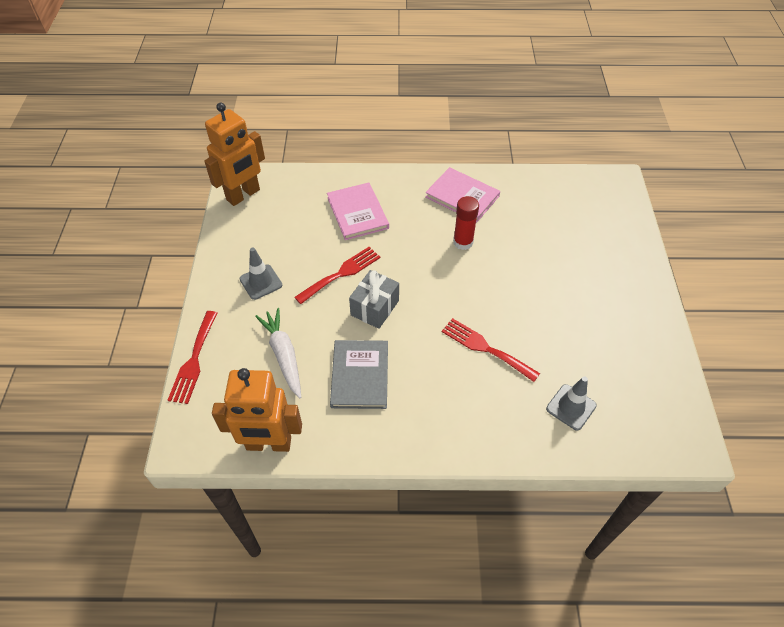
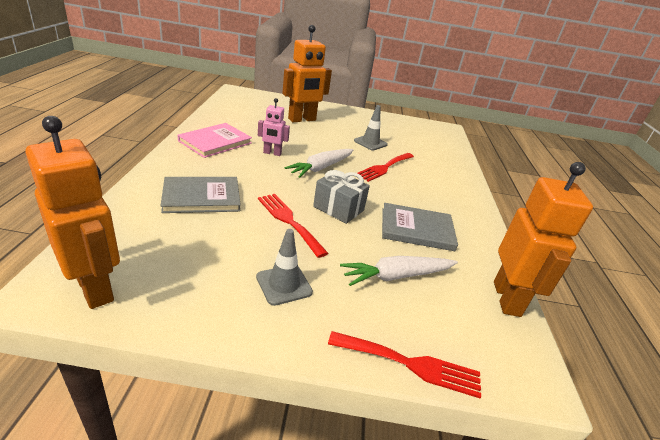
camera: 90 degrees left, 20 degrees down
pink book [327,182,389,240] -> grey book [161,177,241,213]
red glue stick [453,196,479,250] -> pink robot [258,98,290,156]
grey traffic cone [546,376,597,431] -> grey traffic cone moved to [354,105,388,151]
none -> orange robot [282,25,332,122]
none -> white carrot [284,149,353,178]

